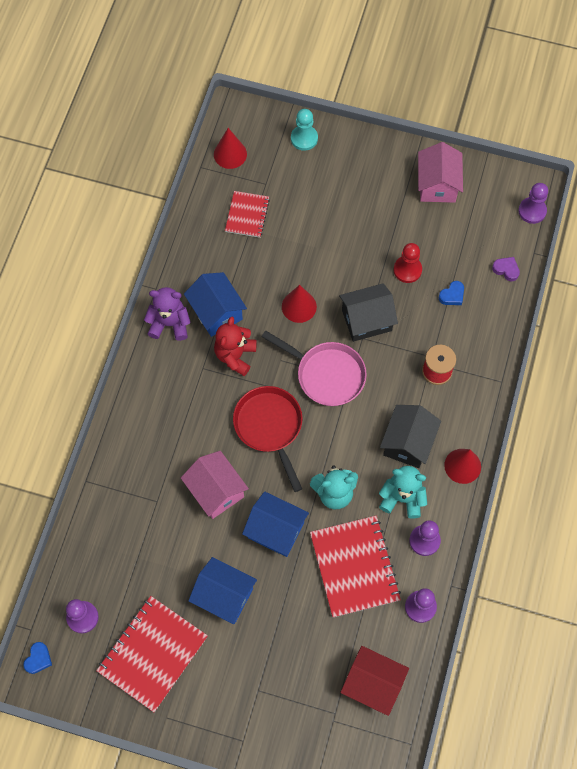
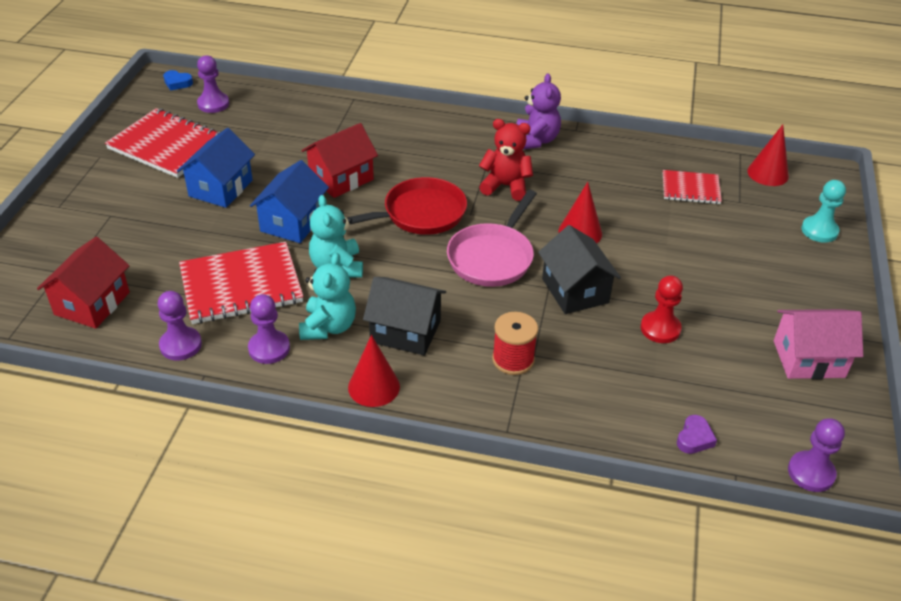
camera: 85 degrees right, 25 degrees down
pink house [181,451,249,519] -> red house [301,123,378,198]
blue house [184,272,247,337] -> none
blue heart [439,281,464,305] -> none

